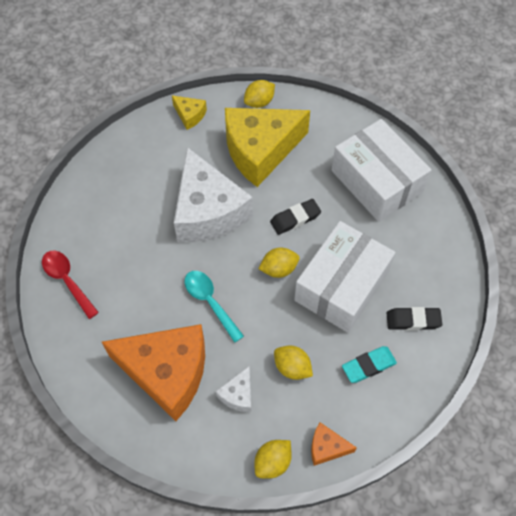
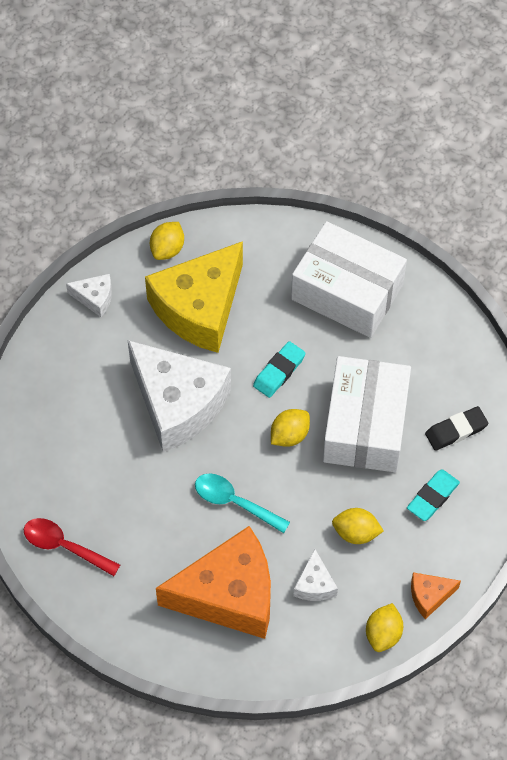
camera: 25 degrees left, 0 degrees up
yellow cheese [172,95,207,130] -> white cheese [66,274,112,317]
black eraser [270,199,321,235] -> turquoise eraser [253,341,306,398]

